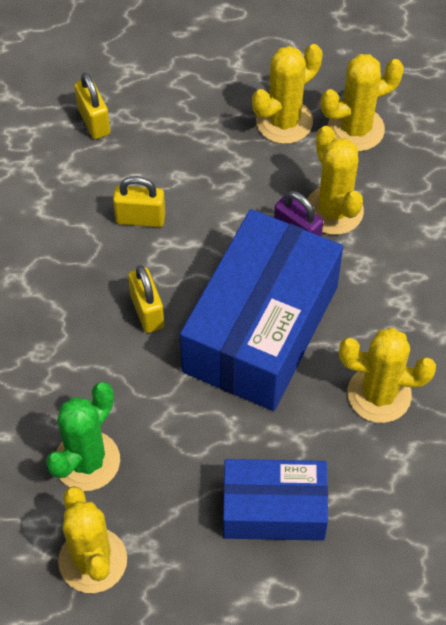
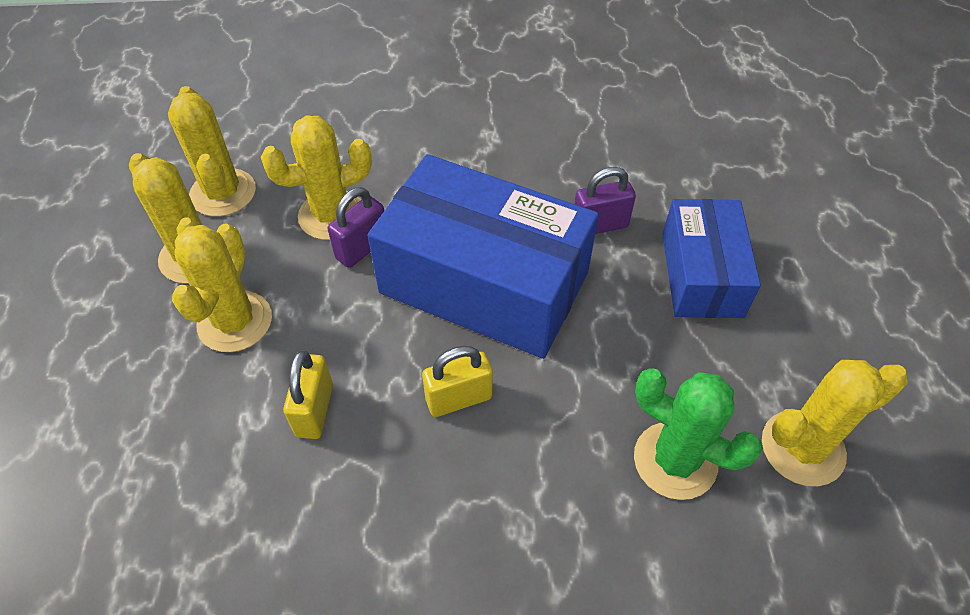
camera: 90 degrees left, 5 degrees down
yellow padlock [74,72,110,139] -> none
yellow cactus [339,328,436,423] -> yellow cactus moved to [172,224,272,352]
none -> purple padlock [574,167,636,234]

